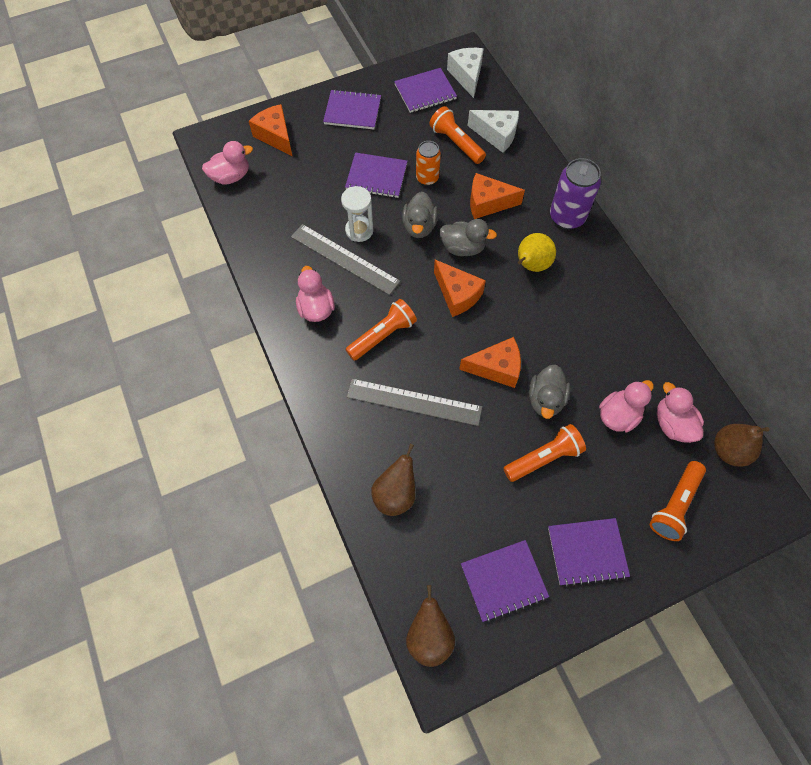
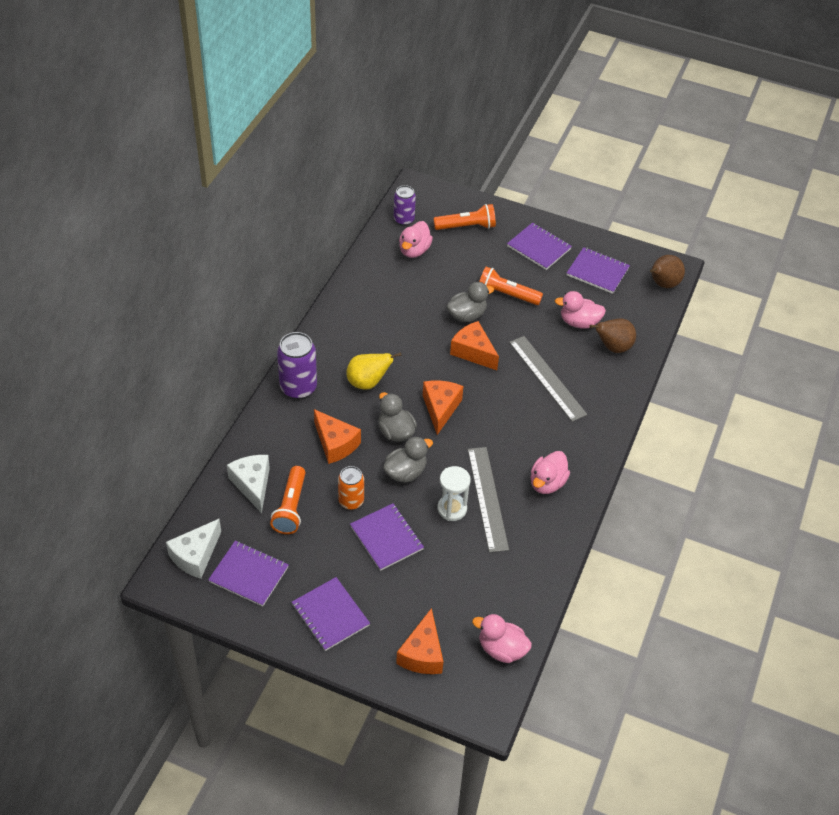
camera: 135 degrees left, 15 degrees down
orange flashlight [345,299,417,361] -> none
pink duck [599,380,654,432] -> pink duck moved to [555,291,606,329]
brown pear [714,424,769,467] -> purple can [394,185,416,226]

